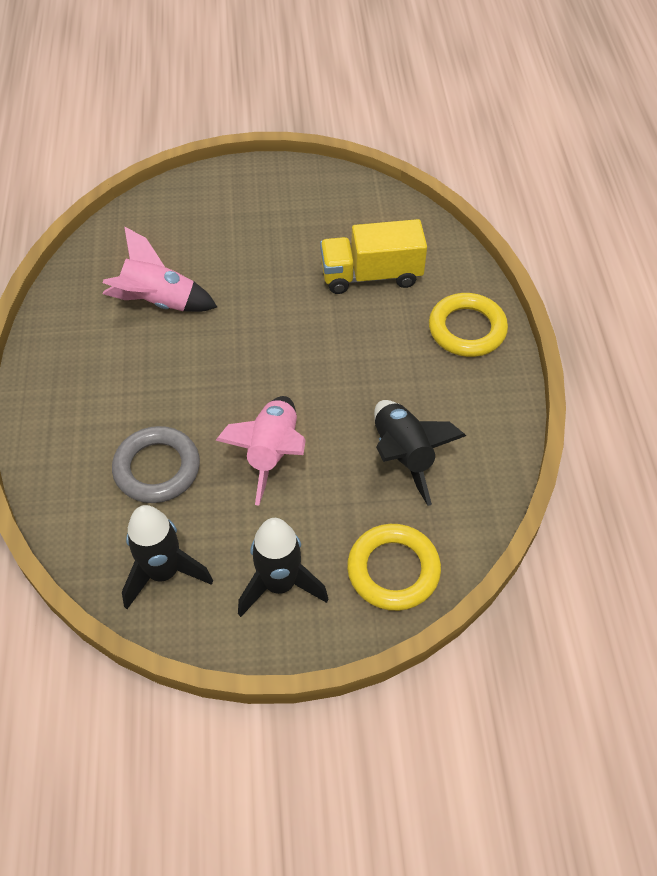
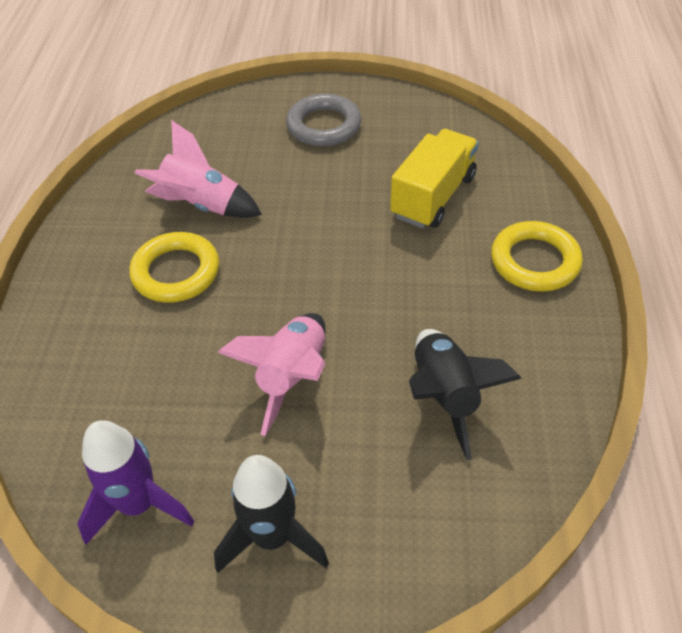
camera: 10 degrees right, 5 degrees down
grey ring [112,426,200,503] -> grey ring moved to [286,94,361,147]
black rocket [122,505,213,609] -> purple rocket [77,420,194,545]
yellow truck [320,219,427,294] -> yellow truck turned 120 degrees clockwise [390,129,479,228]
yellow ring [347,524,441,611] -> yellow ring moved to [129,232,219,303]

